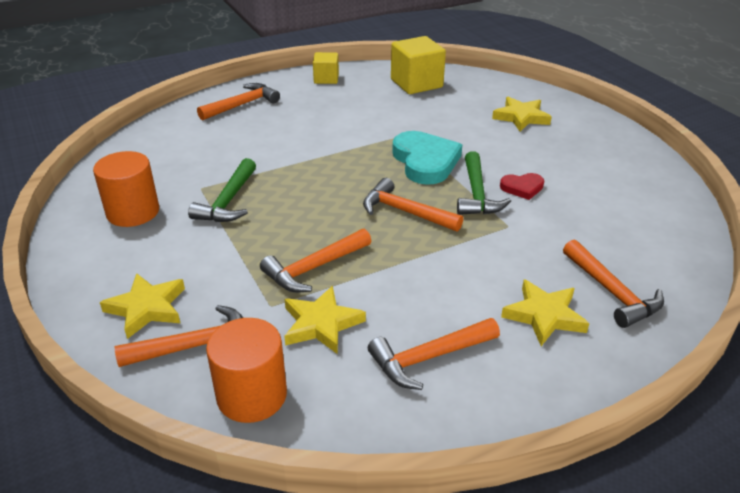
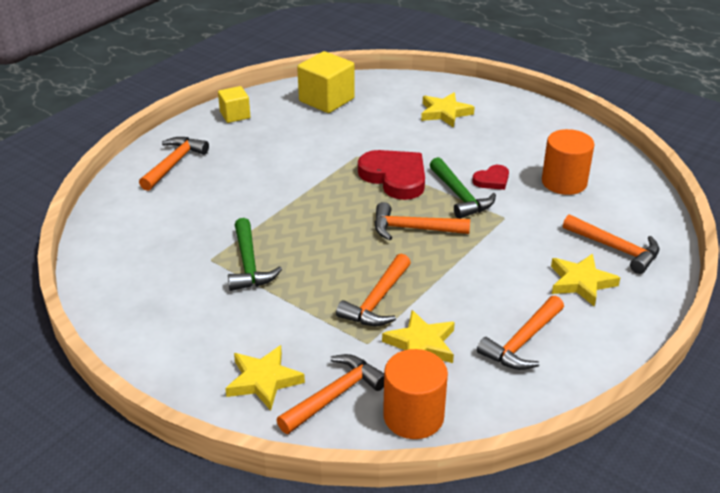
camera: 25 degrees left, 0 degrees up
orange cylinder [93,151,159,227] -> orange cylinder moved to [542,129,595,195]
turquoise heart [392,131,462,185] -> red heart [358,150,425,200]

